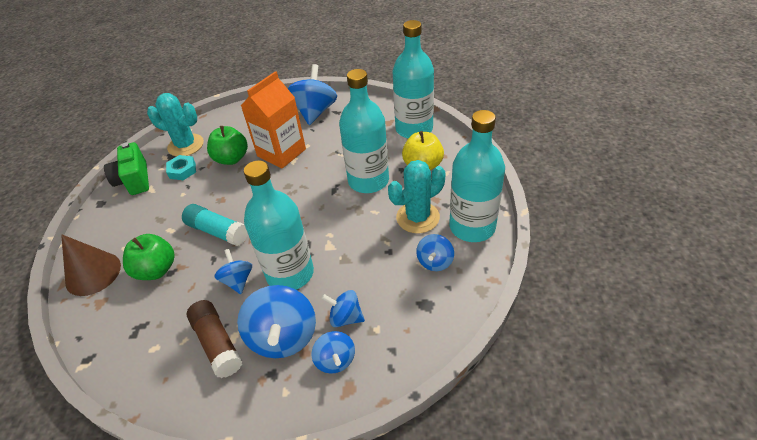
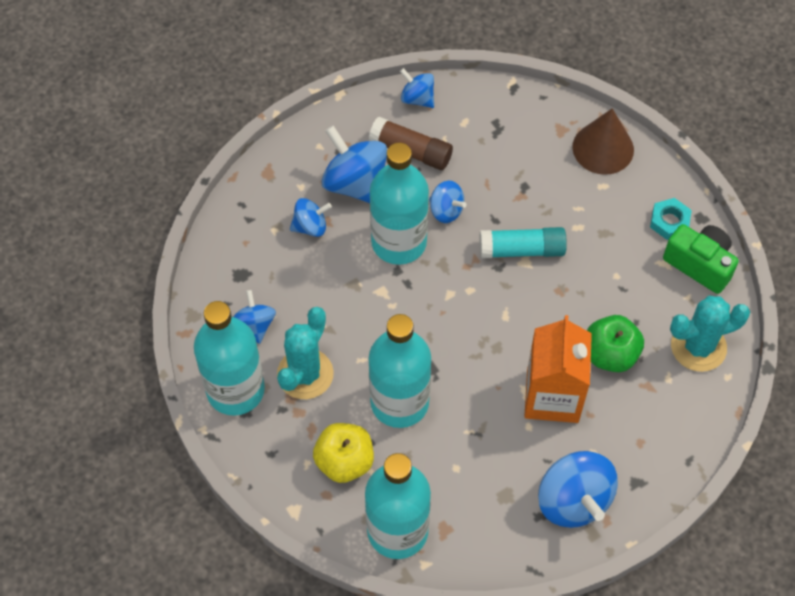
camera: 145 degrees right, 15 degrees up
green apple [123,234,175,280] -> none
turquoise nut [166,155,196,180] -> turquoise nut moved to [650,198,692,240]
blue spinning top [312,331,355,374] -> blue spinning top moved to [400,68,434,108]

